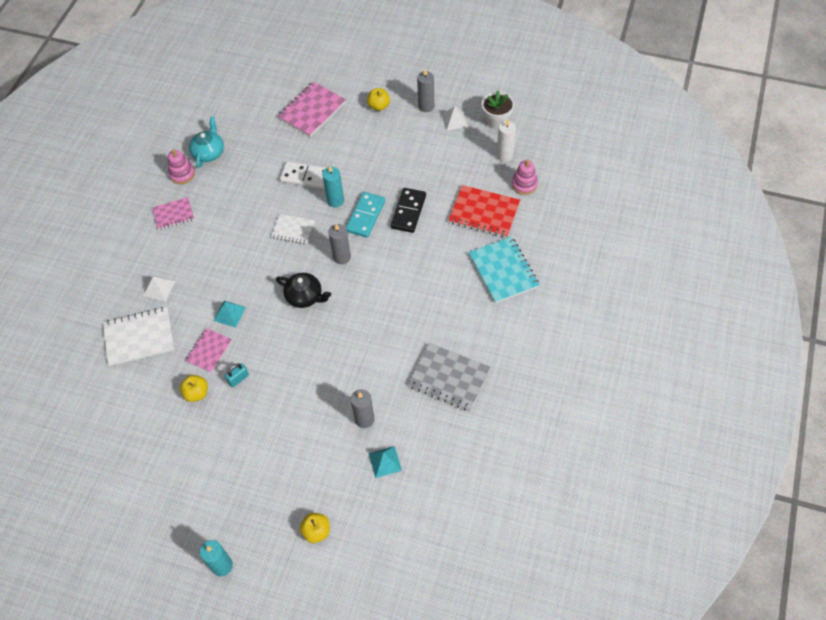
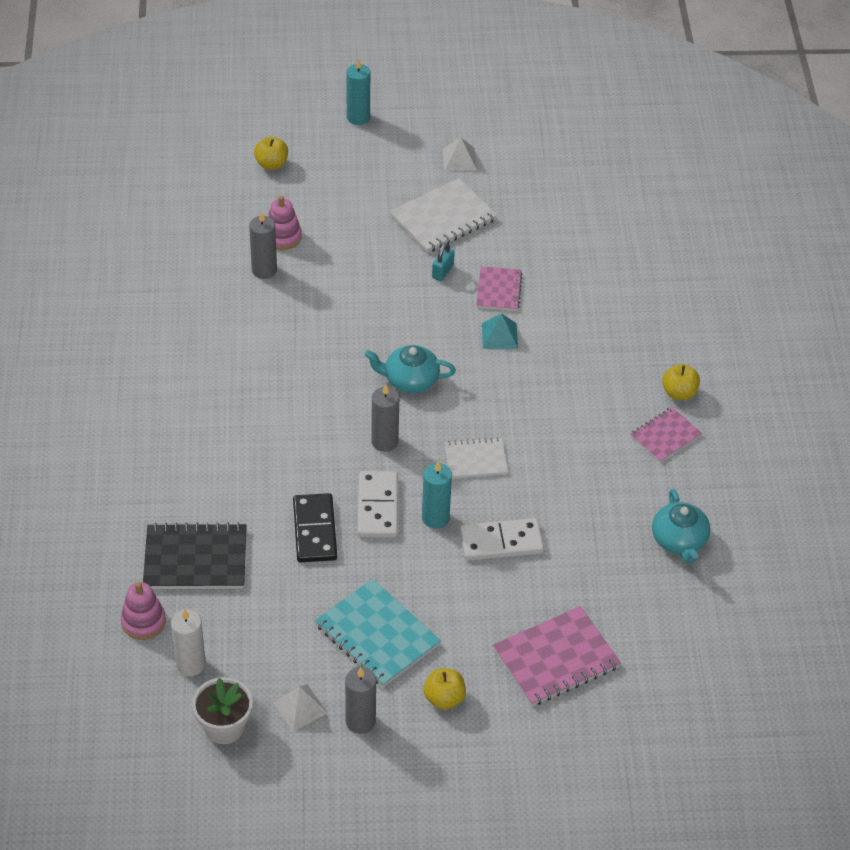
camera: 155 degrees right, 10 degrees down
white notebook [103,307,174,366] -> white notebook moved to [389,178,497,253]
white pyramid [143,276,176,301] -> white pyramid moved to [443,137,477,171]
pink stacking toy [168,149,195,184] -> pink stacking toy moved to [268,196,302,250]
yellow apple [180,375,208,402] -> yellow apple moved to [662,364,700,400]
black teapot [276,273,331,308] -> turquoise teapot [365,345,456,393]
pink notebook [277,81,346,137] -> pink notebook turned 45 degrees clockwise [493,606,621,706]
turquoise domino [346,192,385,238] -> white domino [358,471,398,538]
turquoise pyramid [369,446,402,478] -> none
grey notebook [408,343,491,411] -> none
red notebook [448,185,520,238] -> black notebook [143,523,247,589]
turquoise notebook [469,237,539,303] -> turquoise notebook moved to [315,579,441,687]

